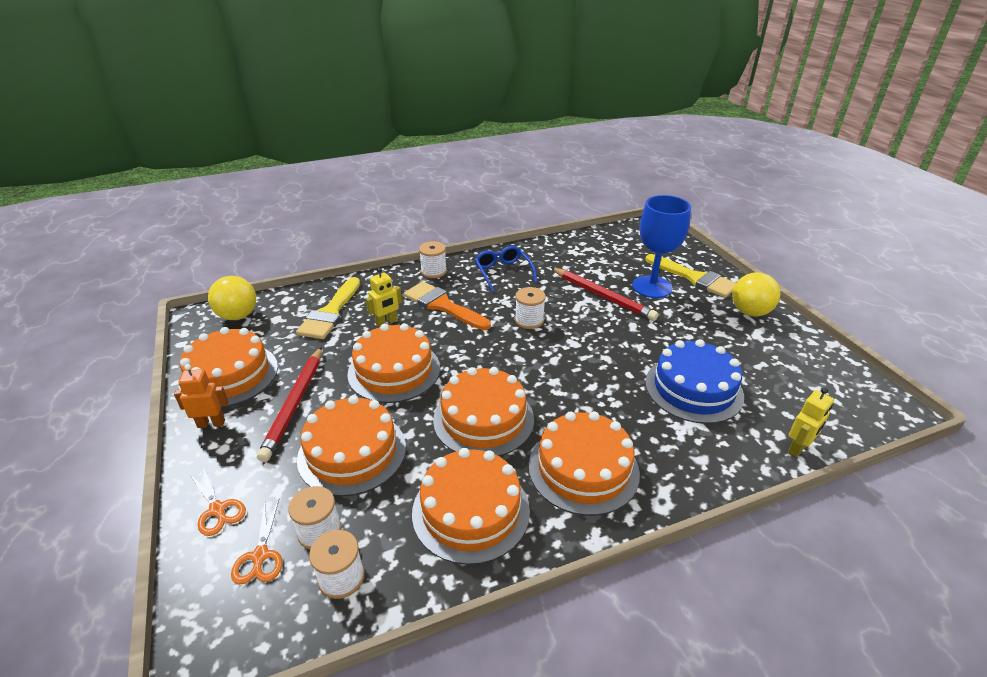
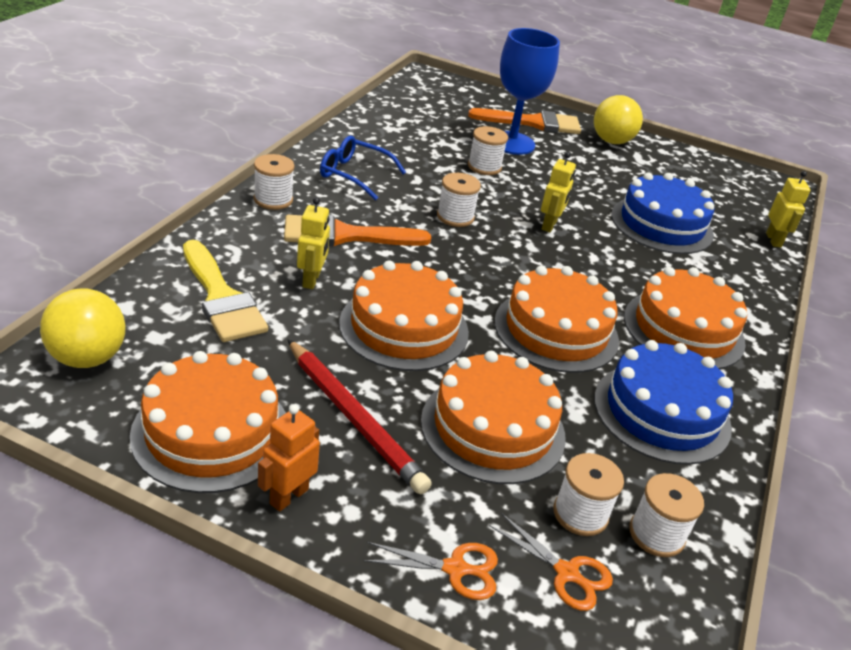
camera: 50 degrees left, 0 degrees up
orange cake [412,448,530,565] -> blue cake [594,340,733,465]
red pencil [551,268,659,321] -> white spool [468,126,508,175]
yellow brush [645,254,736,298] -> orange brush [468,108,581,134]
none -> yellow robot [541,152,576,232]

